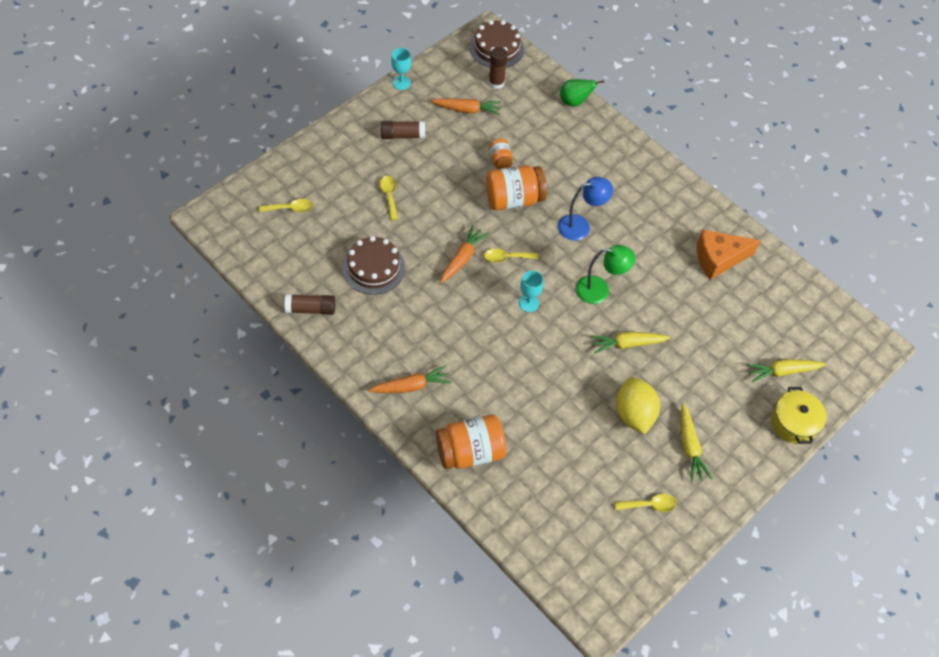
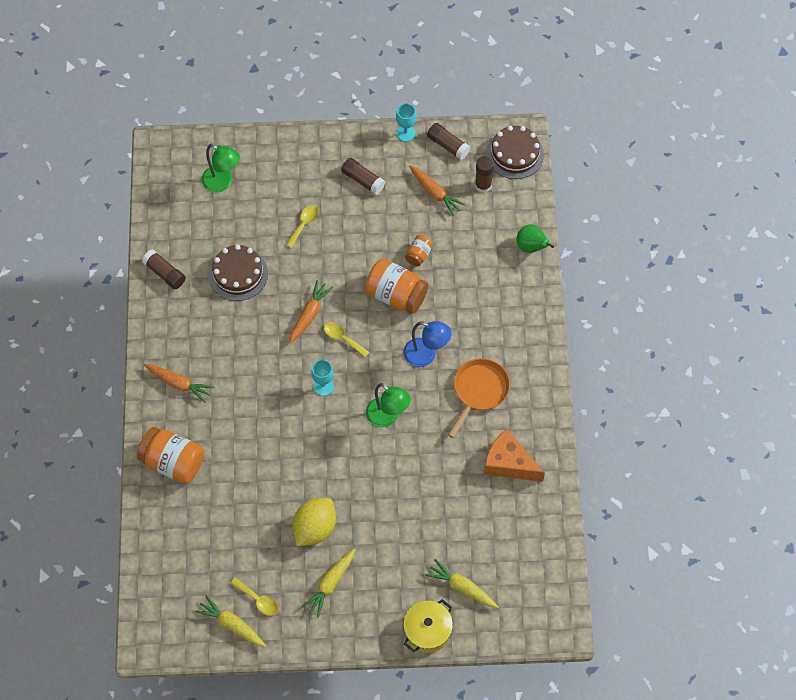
camera: 45 degrees right, 5 degrees up
yellow spoon [259,199,313,212] -> green lamp [202,144,240,192]
orange carrot [440,225,489,283] -> orange carrot turned 45 degrees counterclockwise [289,280,333,343]
yellow carrot [591,332,671,353] -> yellow carrot moved to [195,595,266,647]
none -> brown glue stick [427,123,470,160]
none -> orange pan [448,358,510,438]

